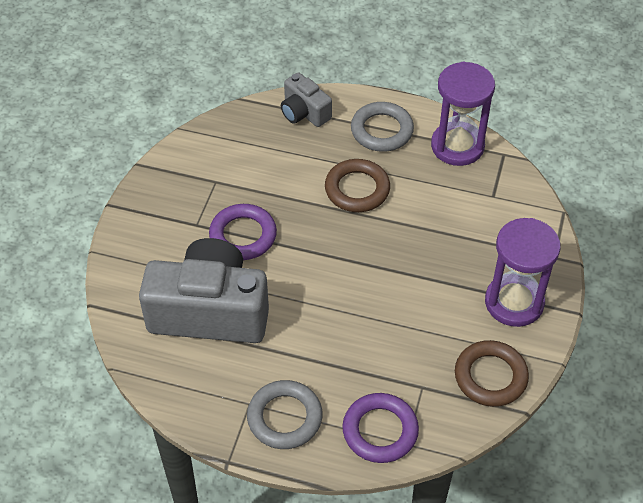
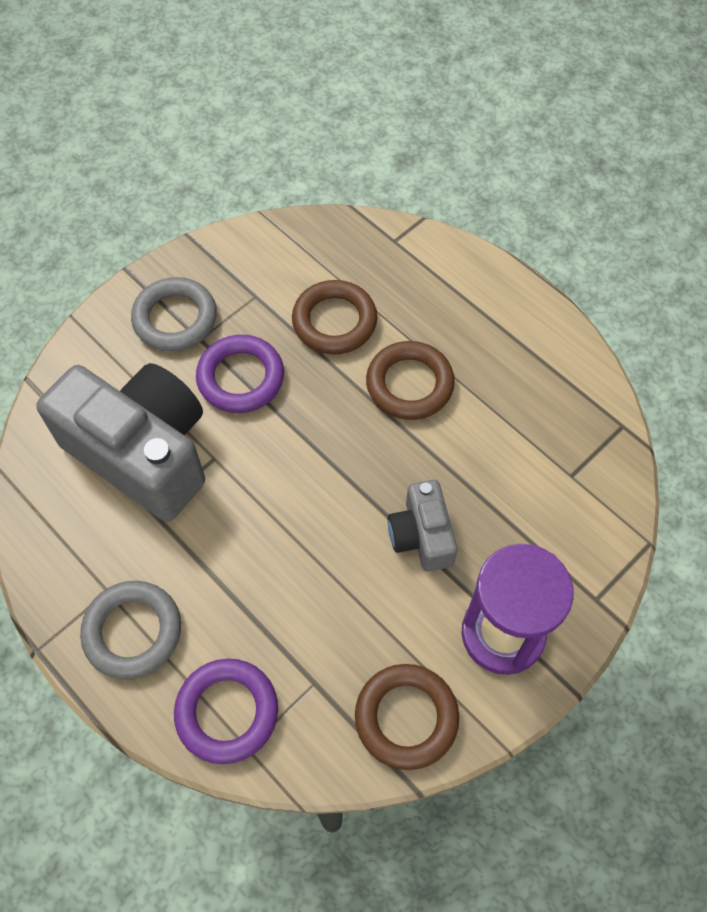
camera: 30 degrees right, 10 degrees up
grey camera [281,72,332,127] -> grey camera moved to [388,480,457,572]
grey ring [351,102,414,152] -> grey ring moved to [131,277,217,352]
purple hourglass [431,62,495,166] -> none
none -> brown ring [292,280,377,354]

